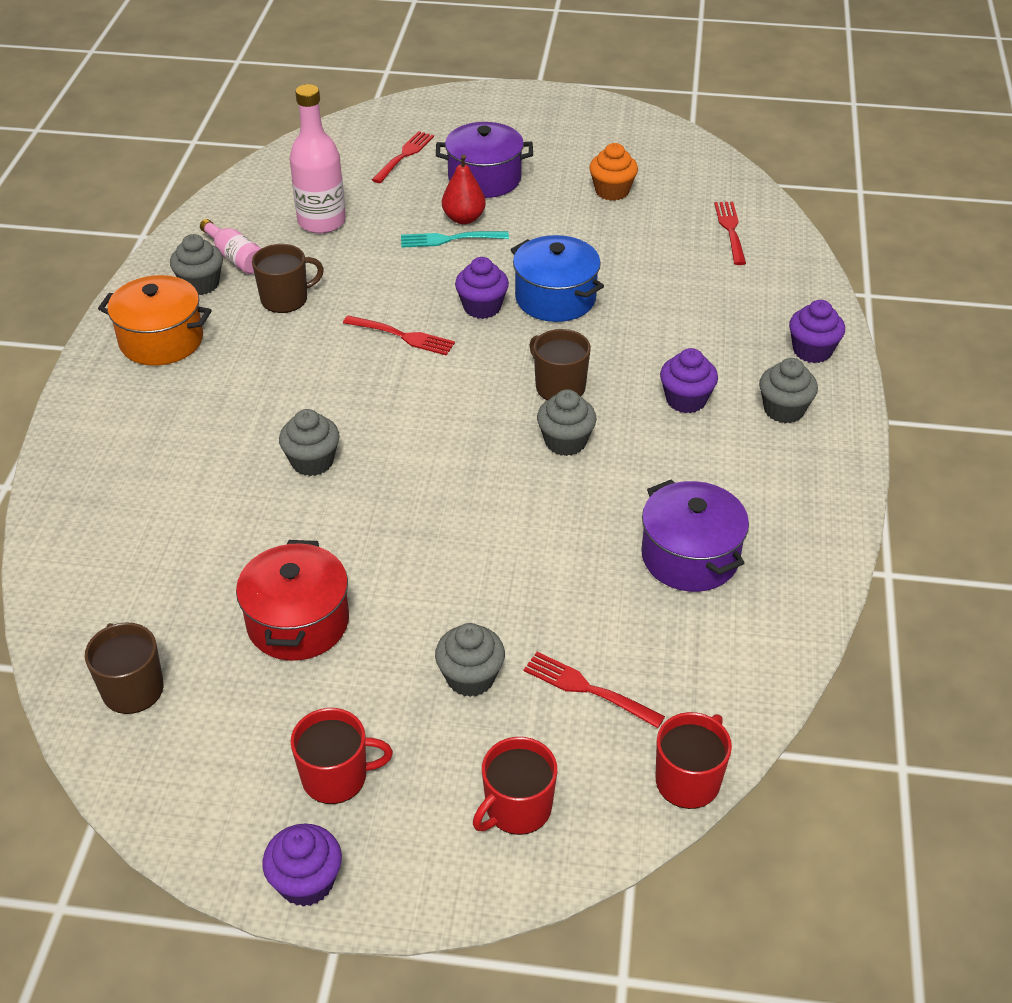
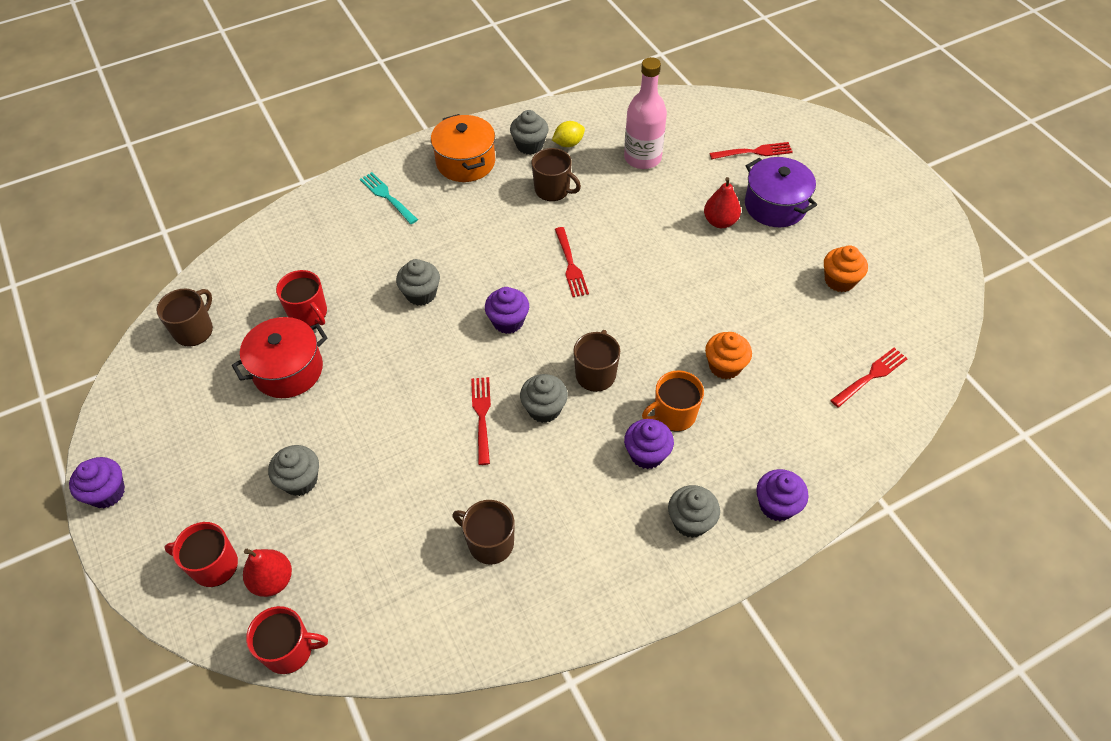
camera: 55 degrees right, 10 degrees up
pink bottle [200,219,262,274] -> yellow lemon [552,121,585,147]
red mug [291,708,393,804] -> red mug moved to [276,270,327,327]
turquoise fork [401,231,509,247] -> turquoise fork moved to [360,172,418,224]
purple cupcake [455,257,509,319] -> purple cupcake moved to [485,287,529,334]
blue pot [511,235,604,322] -> none
red fork [524,652,665,728] -> red fork moved to [471,377,491,465]
purple pot [641,479,749,592] -> brown mug [452,500,515,565]
none -> red pear [243,549,292,597]
none -> orange mug [642,370,704,432]
none -> orange cupcake [705,332,752,379]

